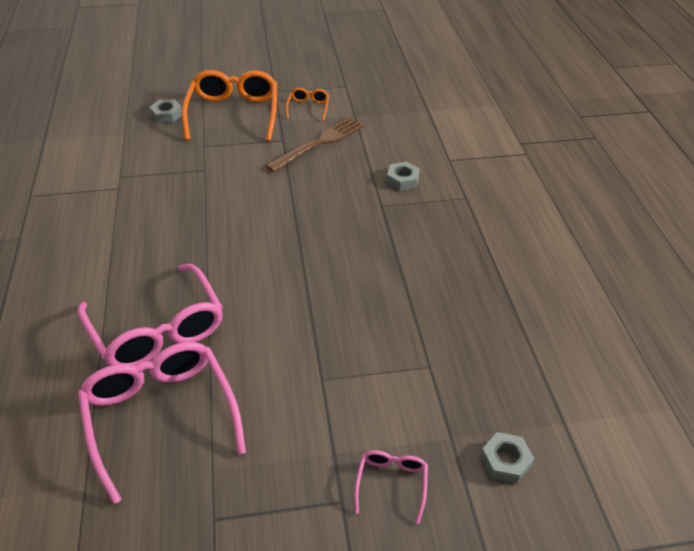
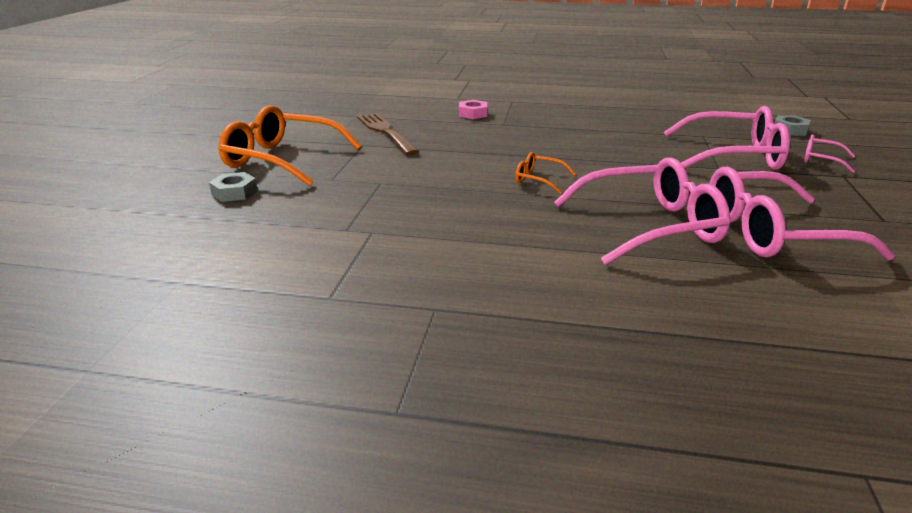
camera: 70 degrees left, 15 degrees down
orange glasses [286,88,329,121] -> orange glasses moved to [515,152,576,194]
grey nut [387,162,420,191] -> pink nut [459,100,487,119]
none -> pink glasses [663,106,790,170]

